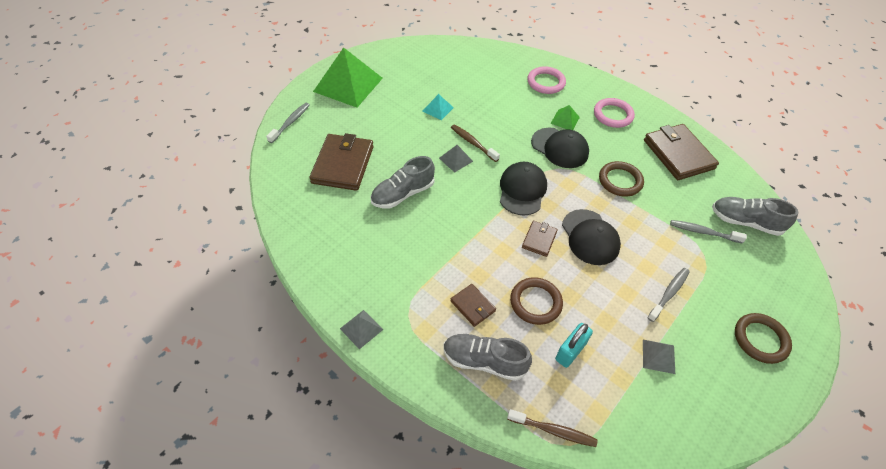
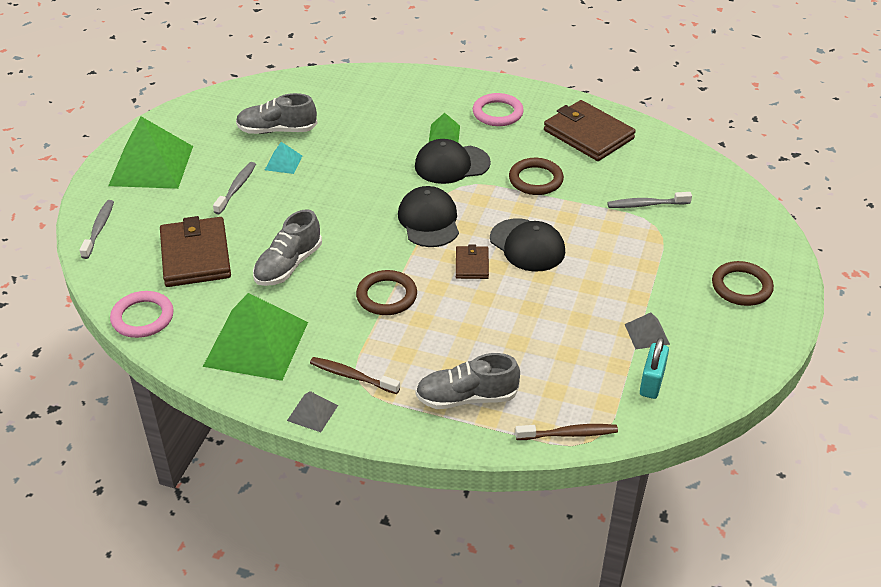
camera: 20 degrees left, 10 degrees down
grey pyramid [439,145,473,173] -> none
brown wallet [450,284,496,327] -> none
brown toothbrush [451,124,500,162] -> brown toothbrush moved to [310,357,400,394]
brown ring [510,277,563,325] -> brown ring moved to [356,270,417,315]
pink ring [528,66,566,94] -> pink ring moved to [110,291,174,338]
black cap [531,128,589,168] -> black cap turned 150 degrees clockwise [415,139,491,184]
turquoise padlock [555,323,593,368] -> turquoise padlock moved to [640,337,669,399]
grey toothbrush [647,268,690,322] -> grey toothbrush moved to [213,162,256,214]
grey shoe [712,197,798,236] -> grey shoe moved to [236,93,318,134]
none -> green pyramid [203,293,308,381]

